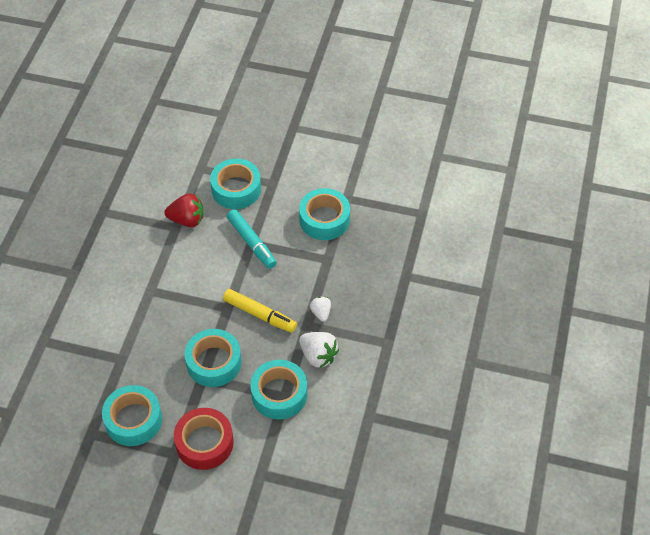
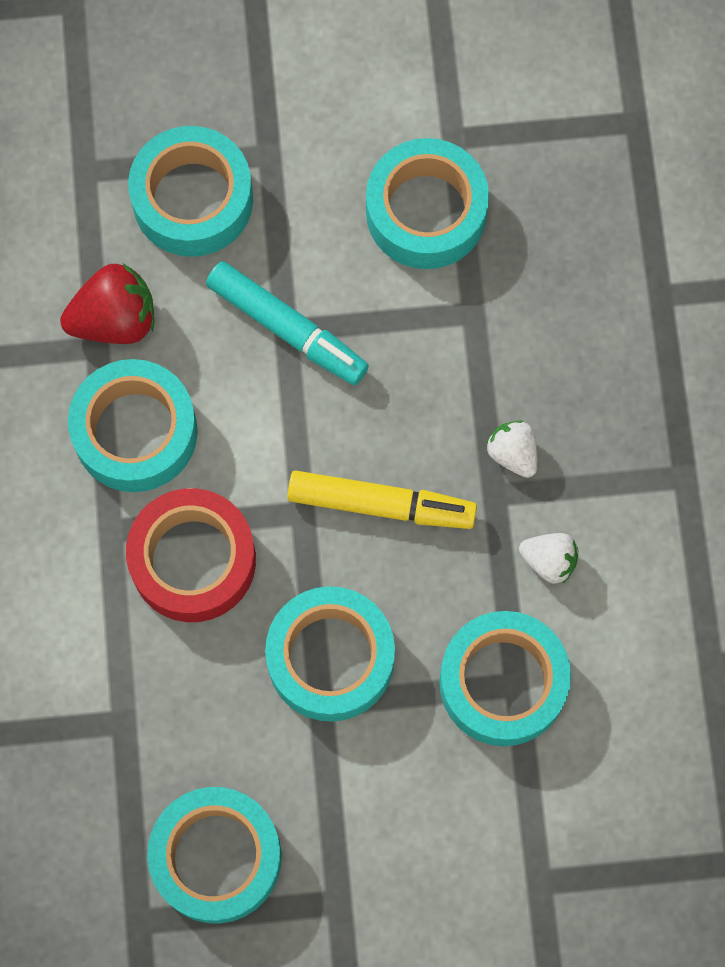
camera: 20 degrees left, 20 degrees up
red tape [174,408,234,470] -> red tape moved to [126,488,256,622]
white strawberry [299,332,339,368] -> white strawberry [519,533,578,584], size x0.61
none -> turquoise tape [68,359,198,492]

